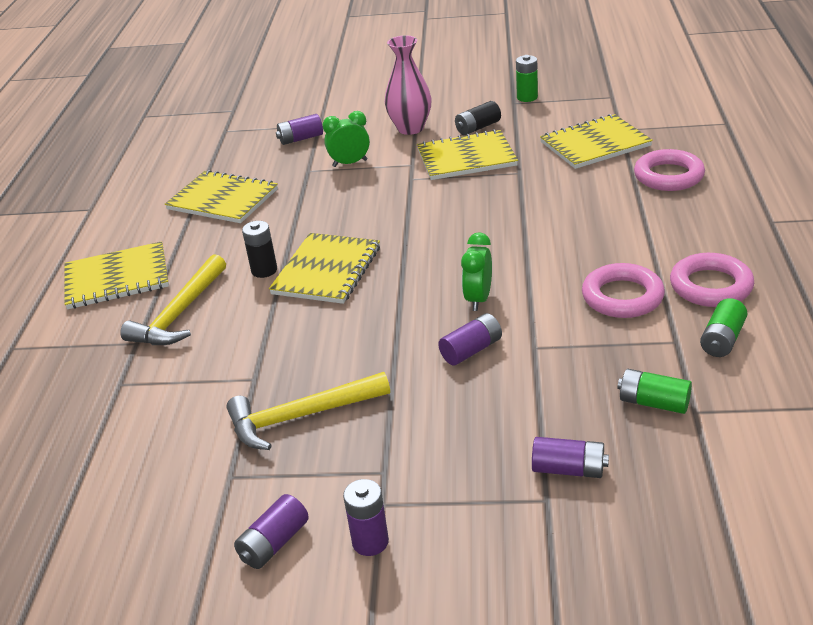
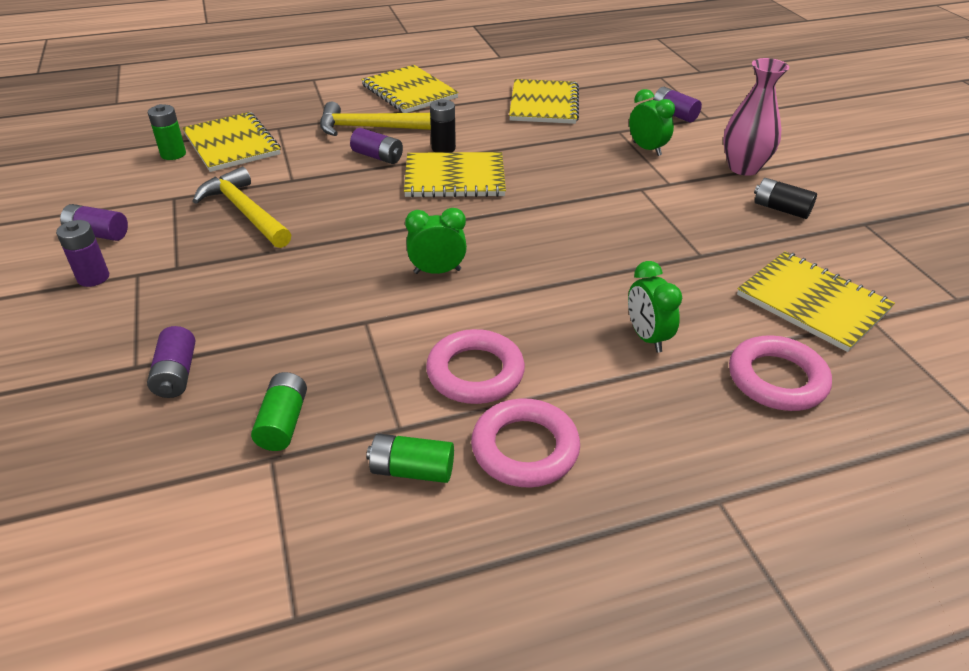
camera: 65 degrees right, 5 degrees up
yellow notebook [417,129,518,180] -> yellow notebook moved to [182,112,281,172]
purple battery [438,313,502,365] -> purple battery moved to [350,128,403,164]
green battery [516,55,538,102] -> green battery moved to [148,104,186,160]
none -> green clock [628,261,682,353]

